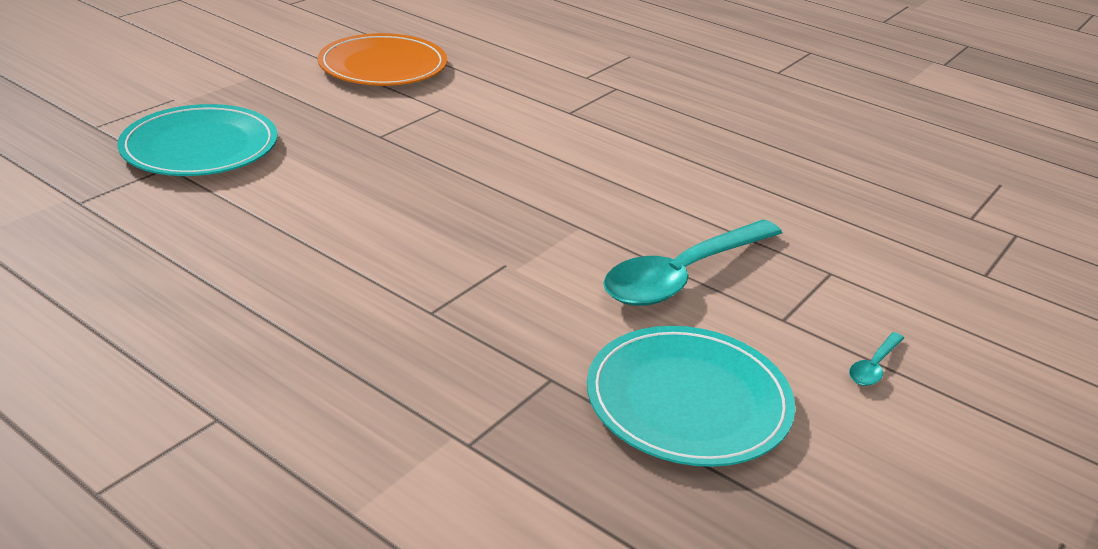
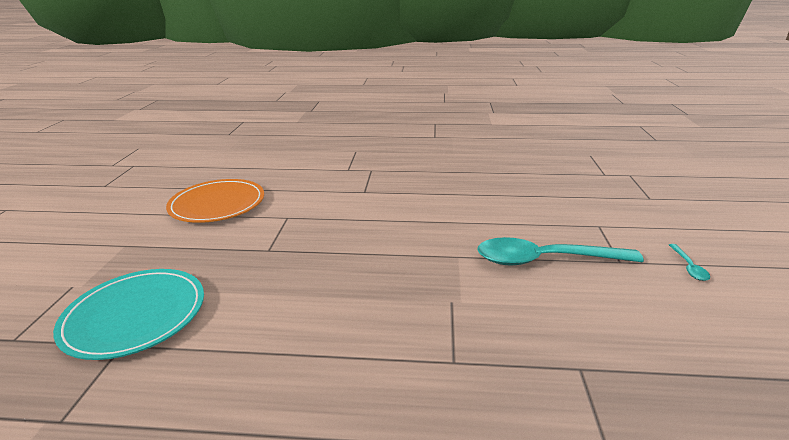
camera: 30 degrees left, 5 degrees down
turquoise plate [587,326,795,467] -> none
turquoise spoon [603,220,782,306] -> turquoise spoon turned 75 degrees clockwise [478,237,644,266]

